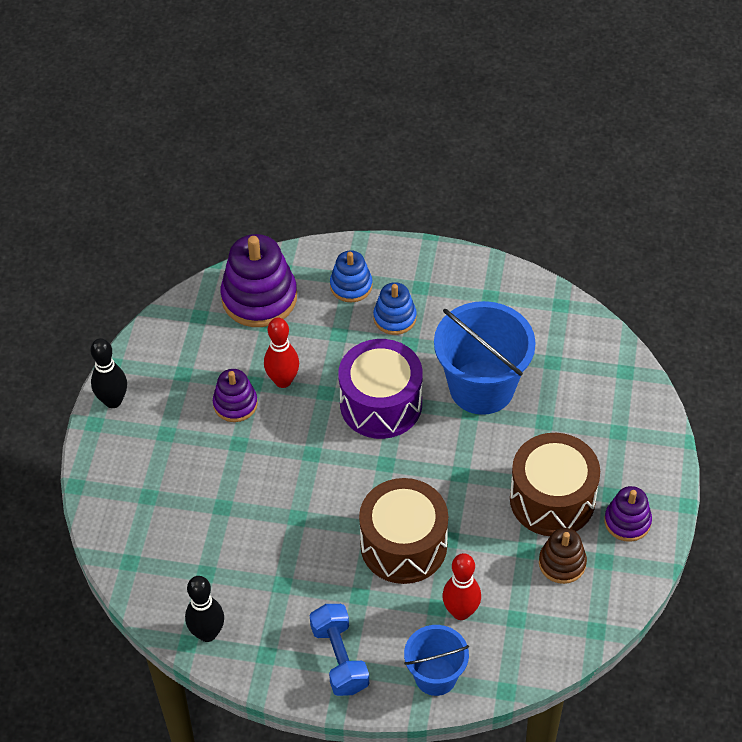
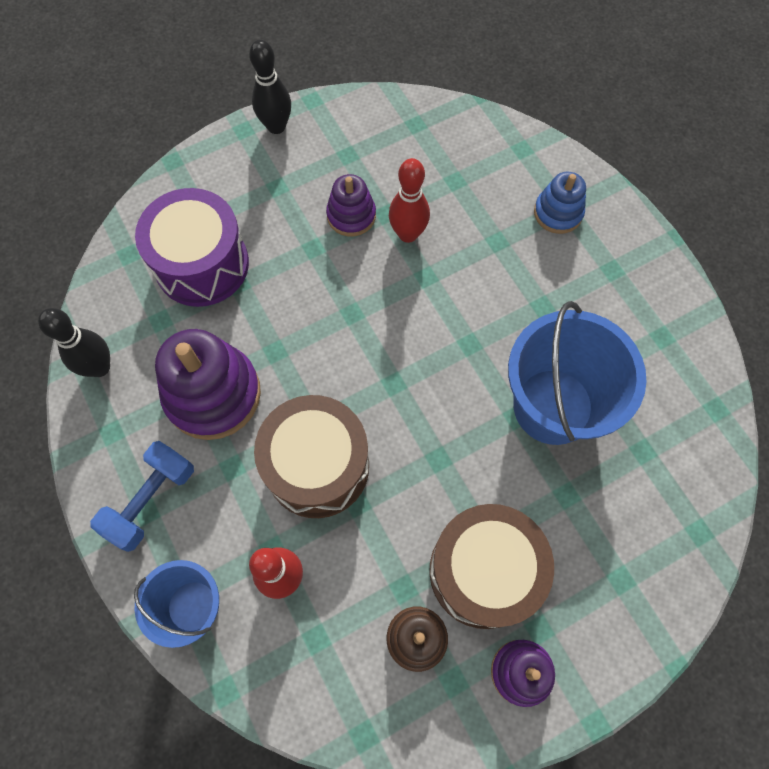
camera: 50 degrees right, 15 degrees up
purple stacking toy [221,234,297,327] -> purple stacking toy moved to [155,329,261,440]
purple drum [338,339,423,439] -> purple drum moved to [135,188,249,307]
blue stacking toy [373,282,417,335] -> none

